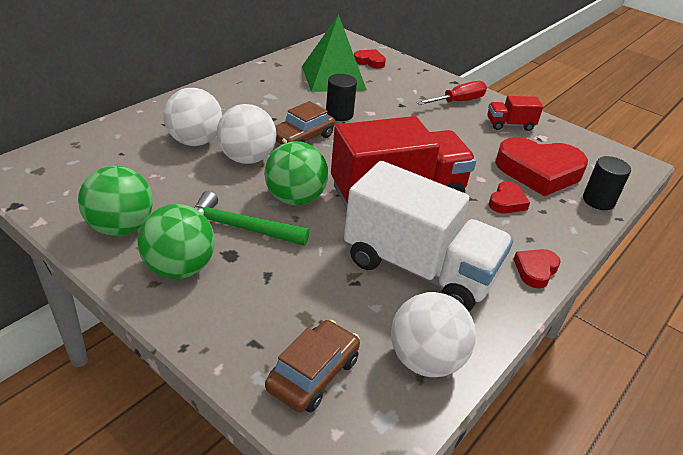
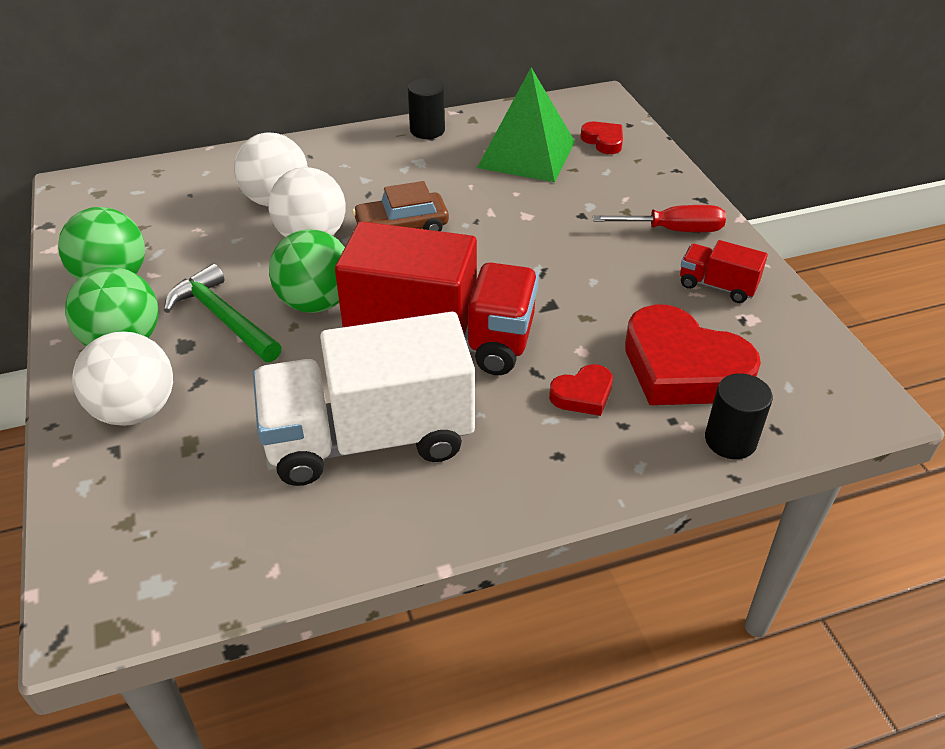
camera: 35 degrees right, 5 degrees up
brown car [265,320,360,412] -> none
black cylinder [326,74,357,121] -> black cylinder moved to [408,78,445,139]
white truck [344,161,513,311] -> white truck turned 105 degrees clockwise [253,312,475,486]
white ball [391,292,476,377] -> white ball moved to [72,331,173,426]
red heart [513,249,561,288] -> none

